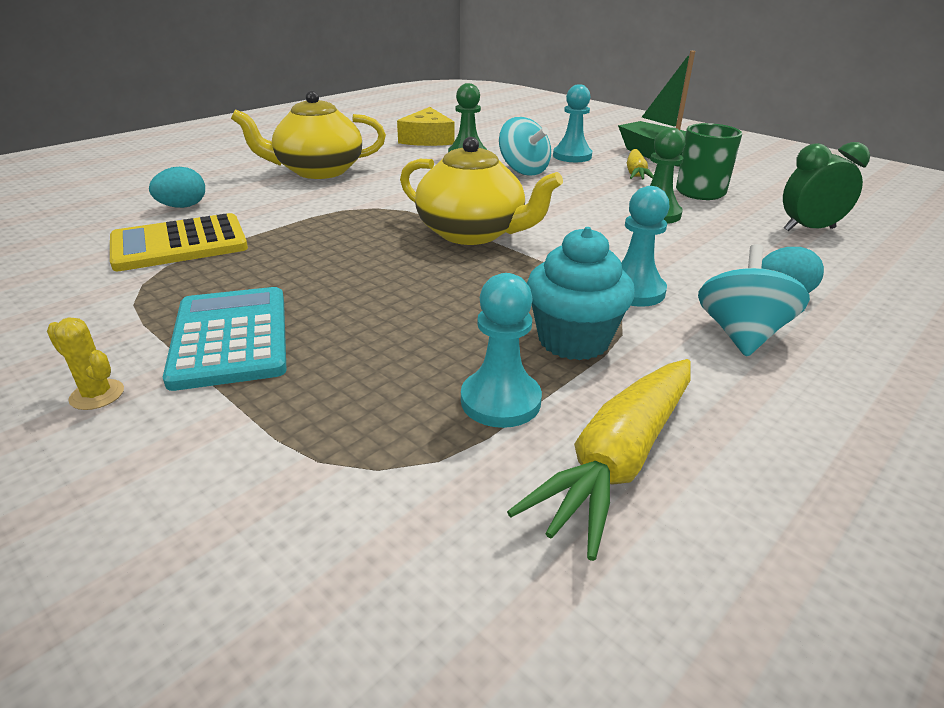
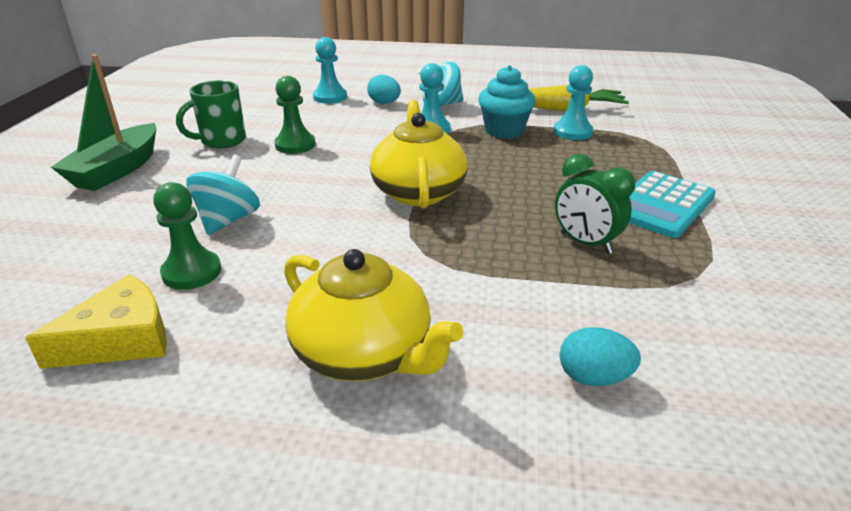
camera: 125 degrees left, 0 degrees up
yellow cactus [47,318,124,410] -> none
yellow calculator [110,213,248,271] -> none
turquoise pawn [553,84,592,162] -> turquoise pawn moved to [313,37,347,104]
yellow carrot [627,149,654,179] -> none
green clock [783,142,870,231] -> green clock moved to [555,154,635,254]

